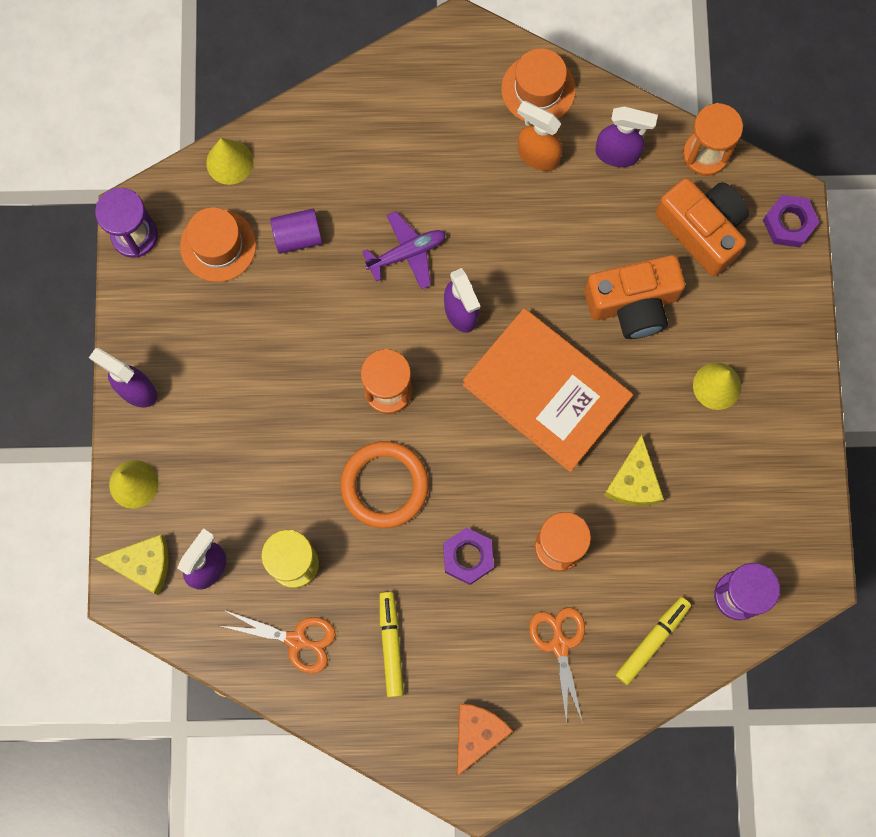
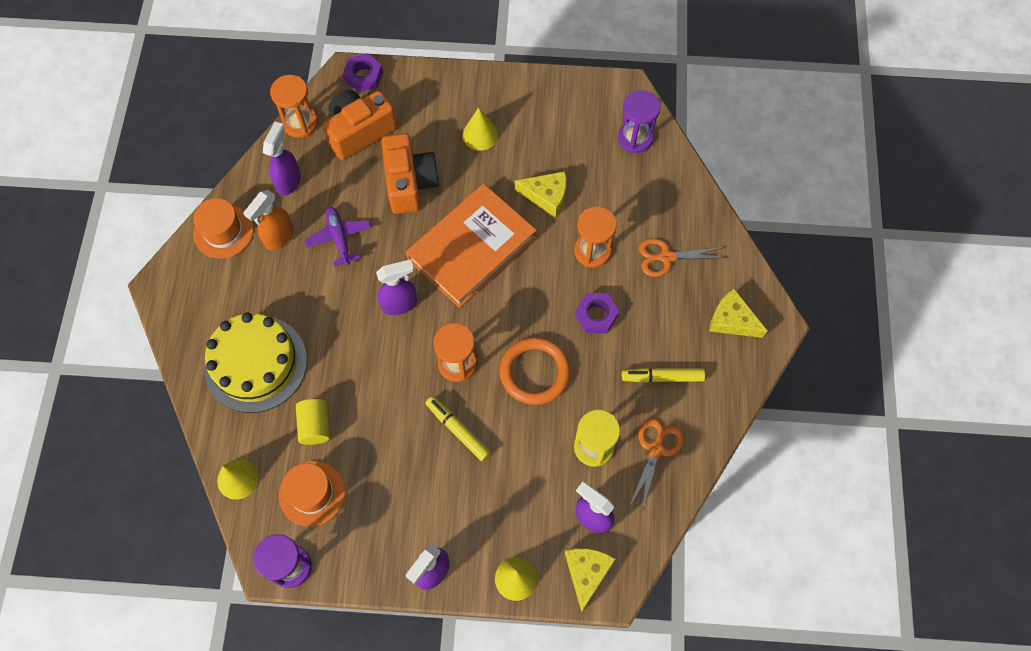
camera: 85 degrees left, 10 degrees down
purple cylinder [270,209,322,254] -> yellow cylinder [296,399,330,445]
purple plane [362,211,446,289] -> purple plane moved to [305,206,372,266]
orange cheese [457,703,513,776] -> yellow cheese [709,289,768,338]
yellow marker [616,597,691,685] -> yellow marker moved to [425,396,491,462]
none -> yellow cake [204,313,307,413]

